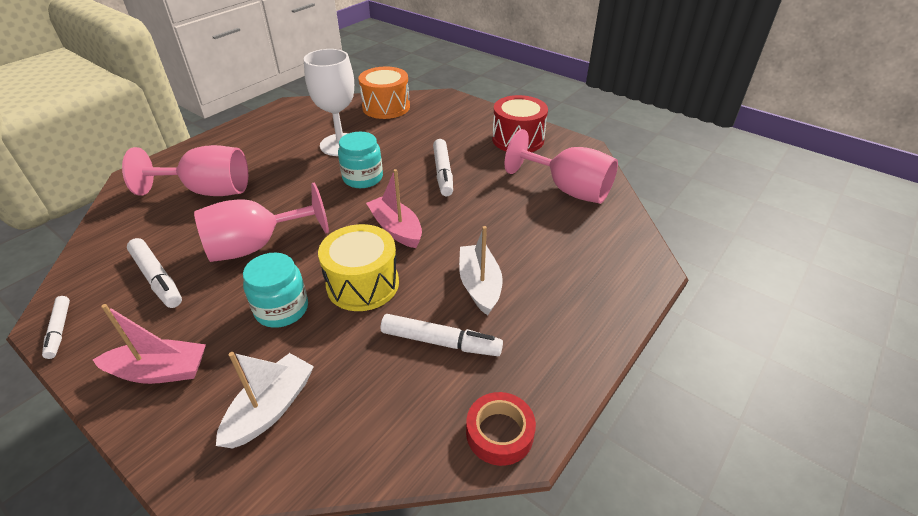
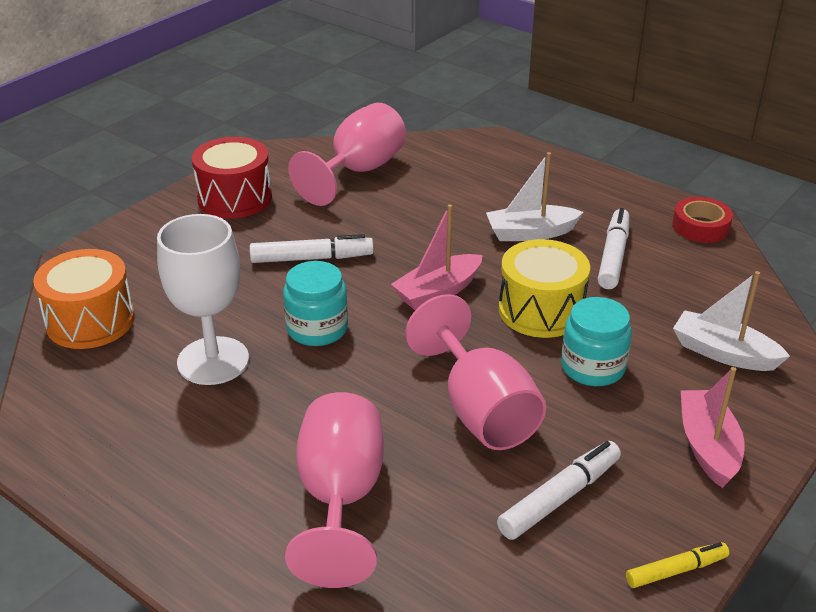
camera: 90 degrees left, 5 degrees down
white marker [42,296,70,359] -> yellow marker [626,542,729,588]

